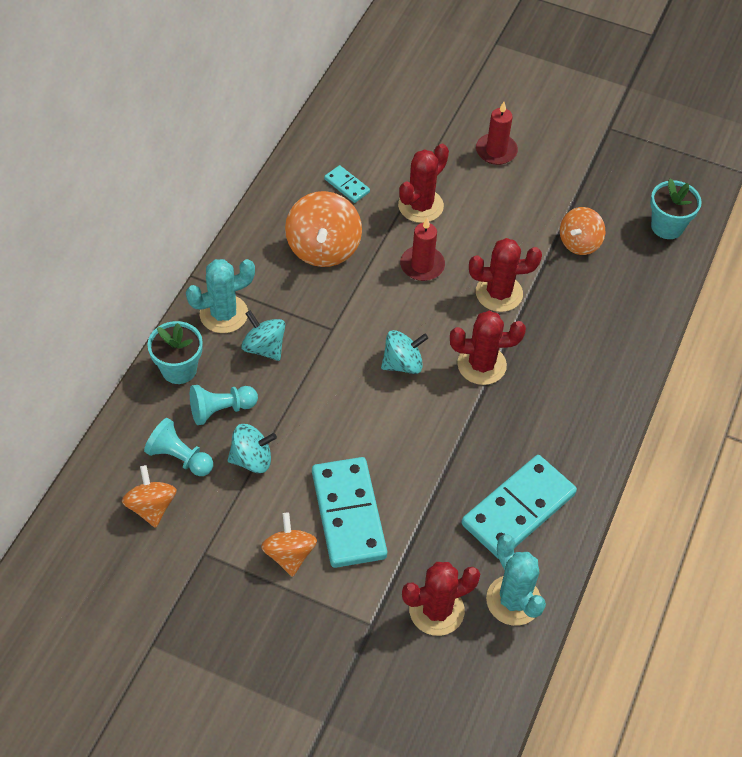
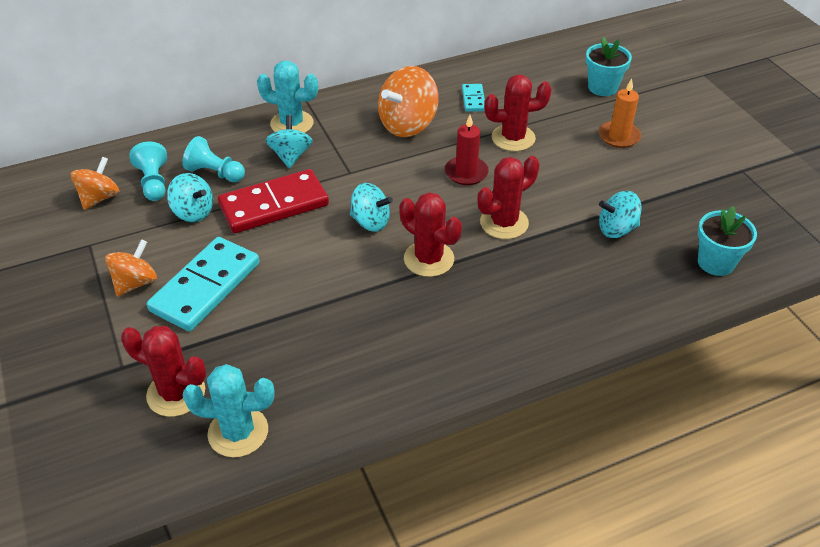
camera: 45 degrees right, 10 degrees down
turquoise flower pot [147,321,203,384] -> turquoise flower pot moved to [586,37,632,96]
turquoise domino [461,455,577,559] -> none
red cactus [469,238,542,312] -> red cactus turned 75 degrees counterclockwise [478,156,539,239]
red candle [476,102,518,165] -> orange candle [599,78,641,148]
turquoise cactus [486,534,546,626] -> turquoise cactus turned 75 degrees clockwise [183,364,275,457]
orange spinning top [560,207,605,255] -> turquoise spinning top [599,191,642,238]
none -> red domino [218,169,329,233]

